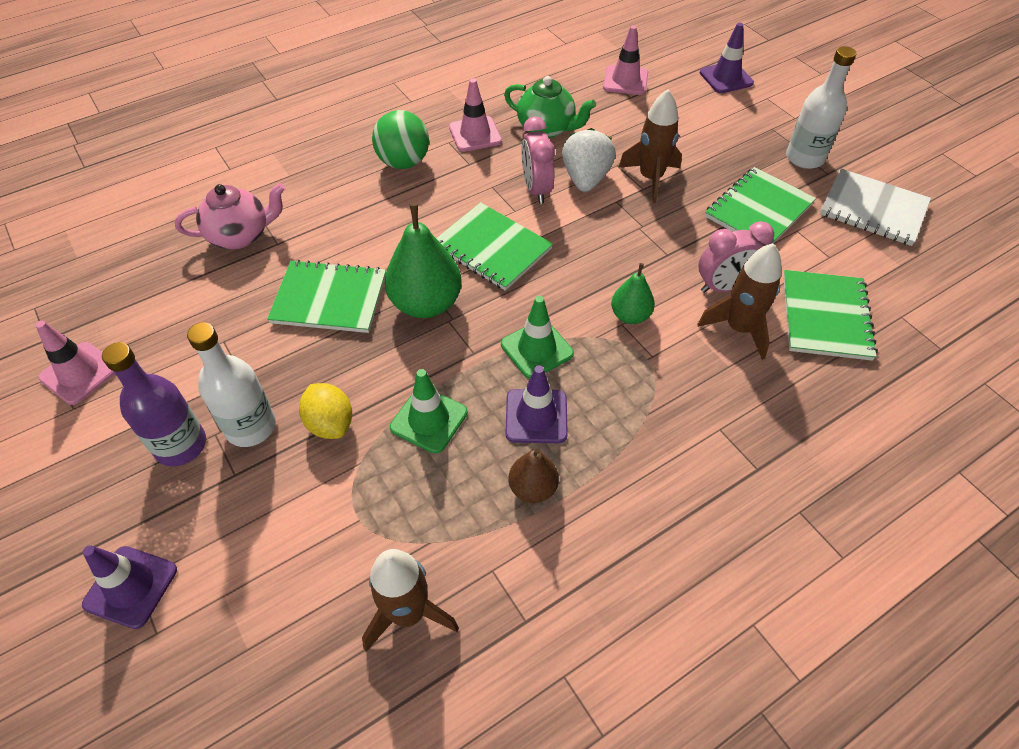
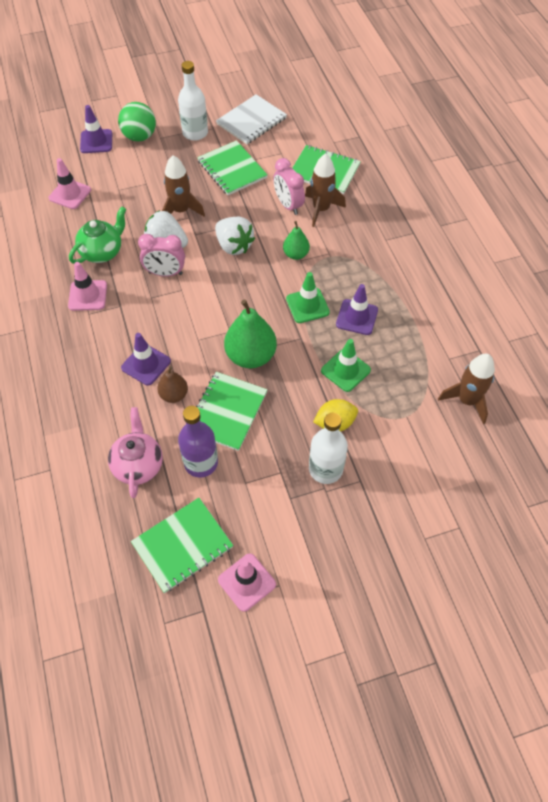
camera: 75 degrees left, 5 degrees up
purple traffic cone [82,545,177,629] -> purple traffic cone moved to [121,333,171,385]
purple bottle [102,342,206,466] -> purple bottle moved to [178,406,218,477]
green ball [372,110,429,169] -> green ball moved to [118,102,156,141]
green notebook [436,202,553,291] -> green notebook moved to [131,498,233,593]
brown pear [509,448,559,503] -> brown pear moved to [157,366,188,403]
pink clock [698,221,774,293] -> pink clock turned 150 degrees clockwise [273,158,305,215]
none -> white strawberry [215,217,255,255]

